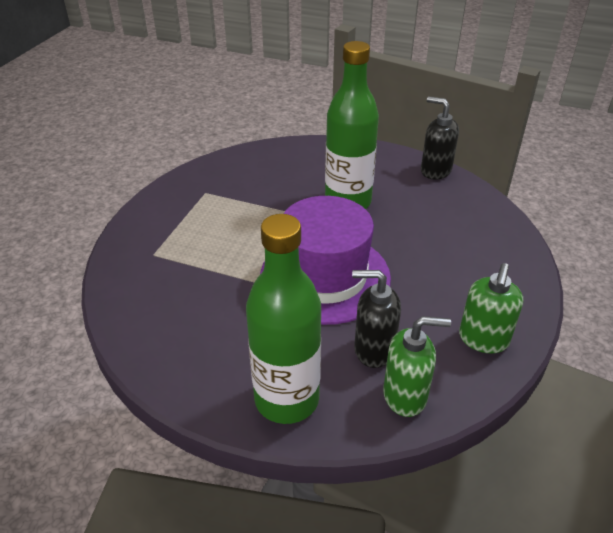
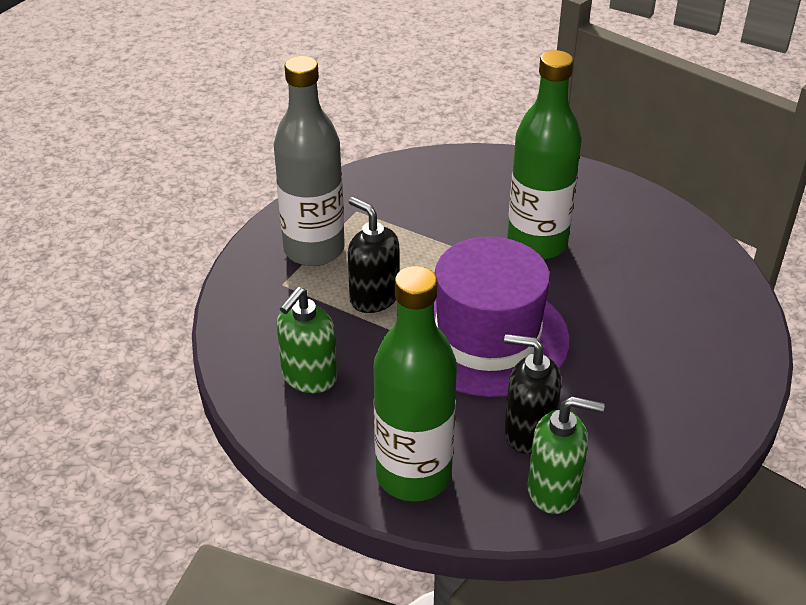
camera: 10 degrees right, 0 degrees up
black soap dispenser [421,97,459,180] -> black soap dispenser moved to [348,197,399,313]
green soap dispenser [459,263,523,353] -> green soap dispenser moved to [277,287,337,393]
none -> grey bottle [274,56,345,266]

